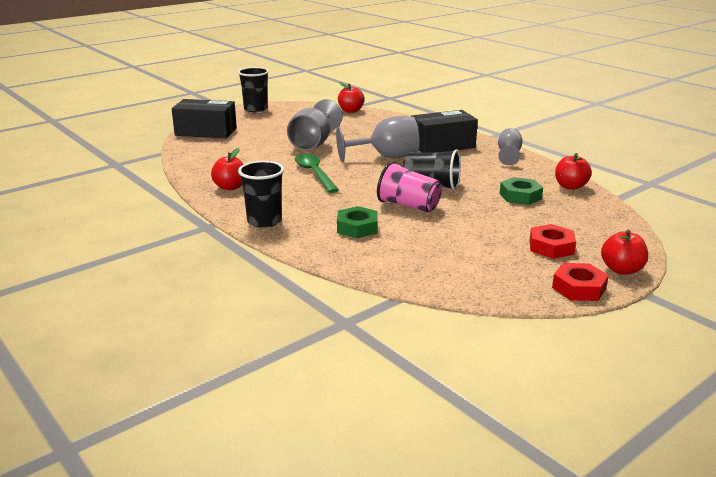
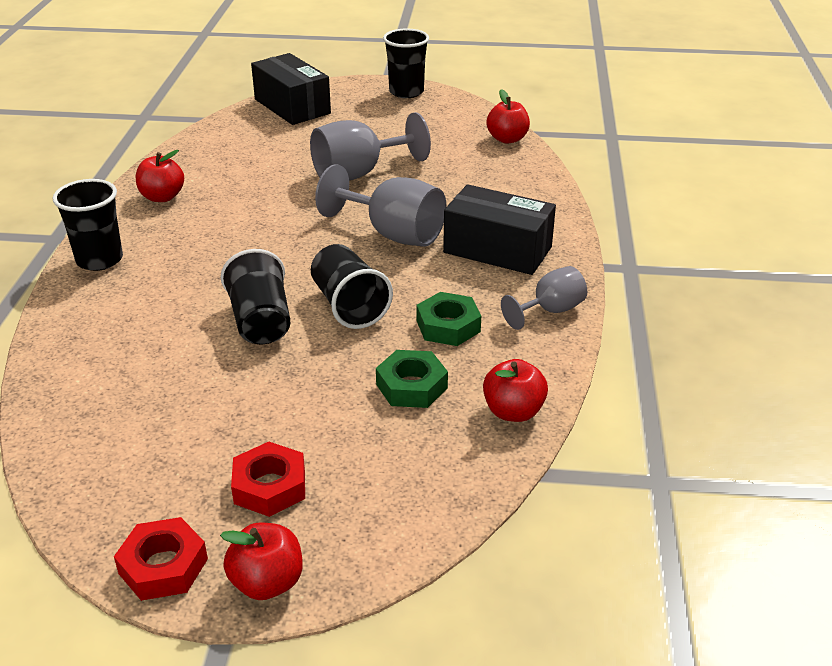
camera: 45 degrees right, 10 degrees up
green spoon [295,154,339,193] -> none
green nut [337,206,378,239] -> green nut moved to [417,292,481,346]
pink cup [377,161,442,212] -> black cup [221,249,290,344]

